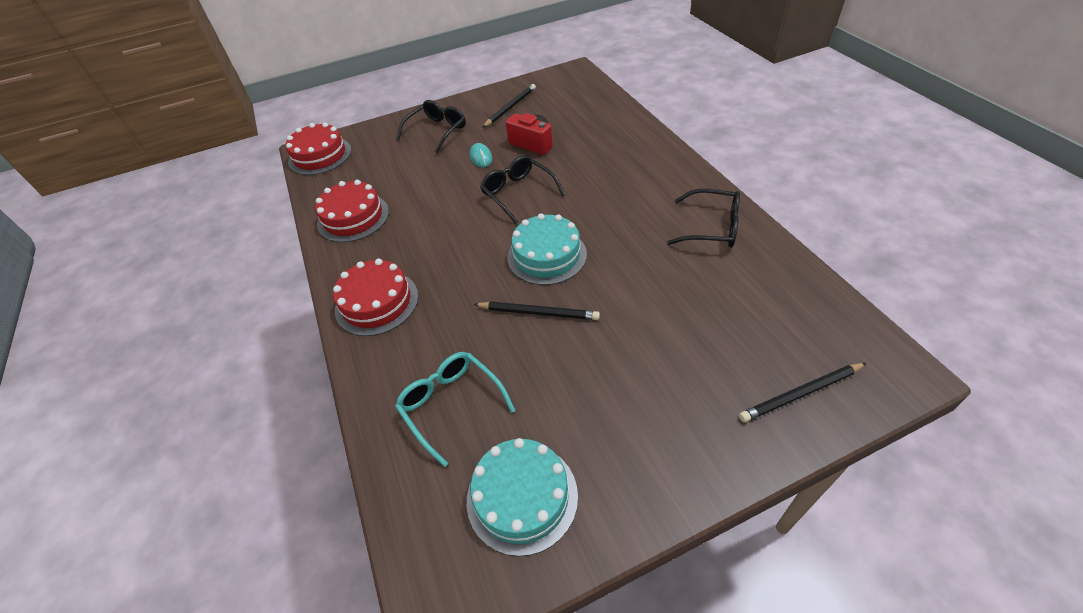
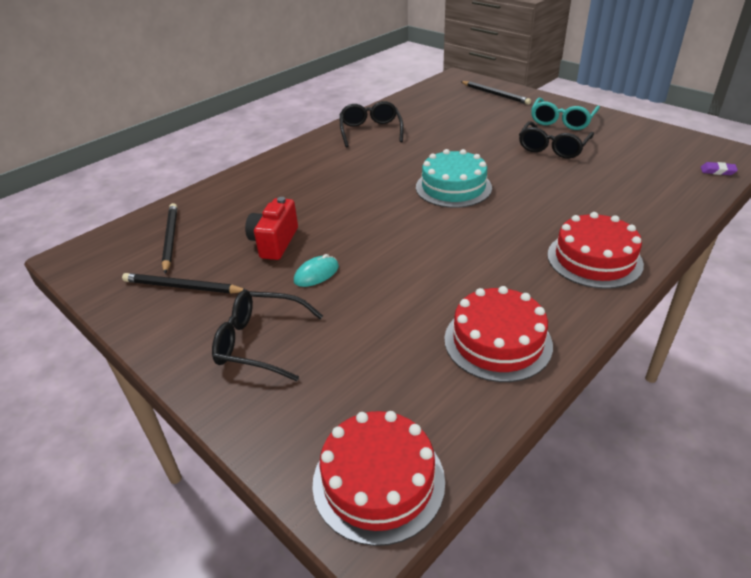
camera: 115 degrees left, 10 degrees down
turquoise glasses [395,352,516,467] -> turquoise glasses moved to [531,98,600,130]
turquoise cake [467,438,578,556] -> none
black pencil [474,301,600,320] -> black pencil moved to [162,203,177,273]
black glasses [480,156,565,224] -> black glasses moved to [519,121,594,158]
none -> purple eraser [701,162,738,175]

